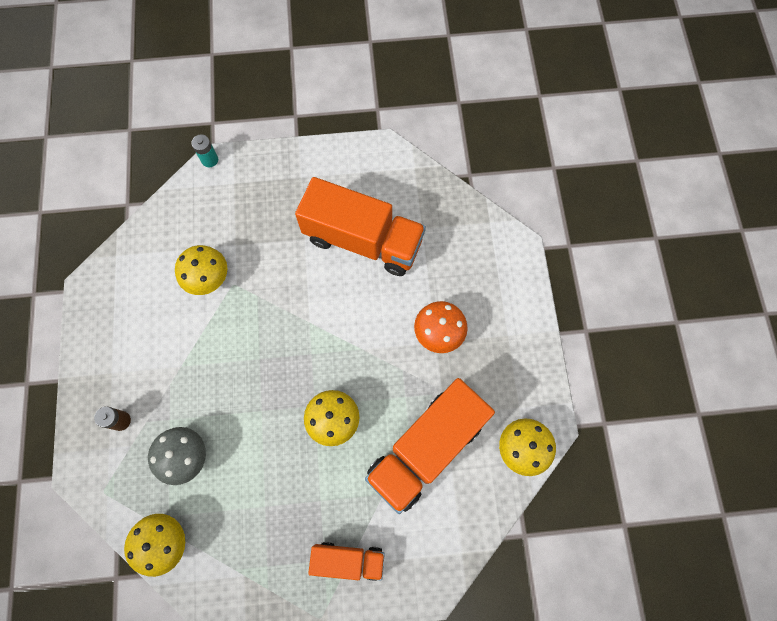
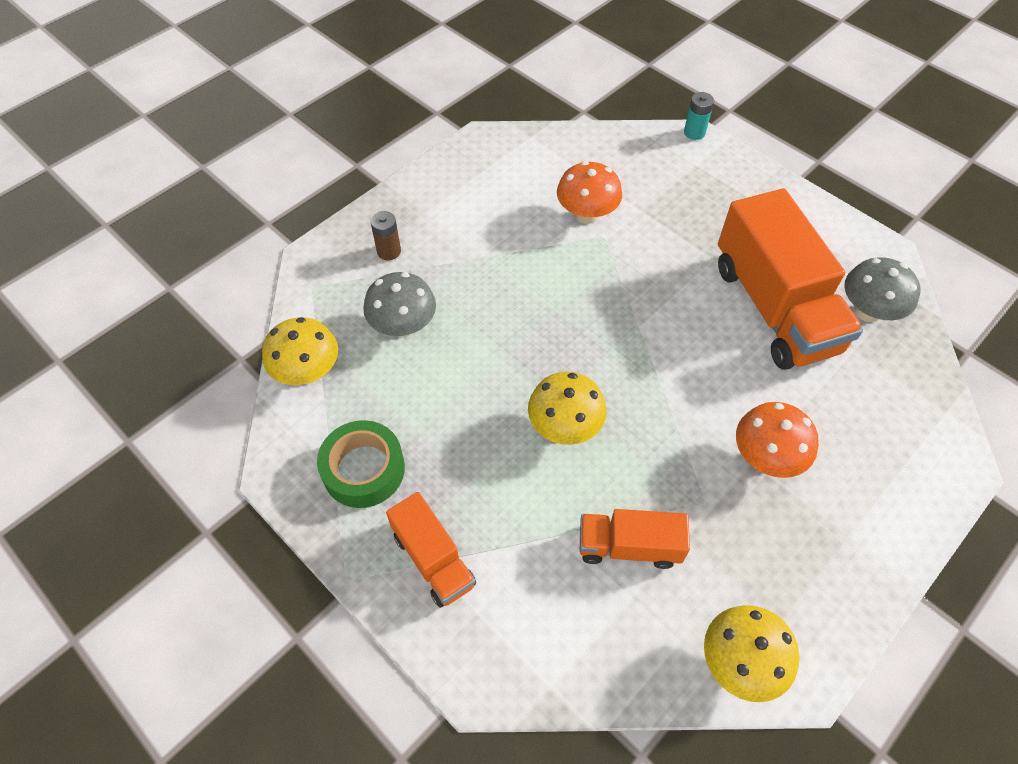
camera: 50 degrees right, 15 degrees down
yellow mushroom [175,245,227,295] -> orange mushroom [557,161,622,224]
orange truck [365,378,495,514] -> orange truck [580,509,690,569], size x0.52
none -> green tape [317,420,405,508]
none -> grey mushroom [844,257,920,322]

